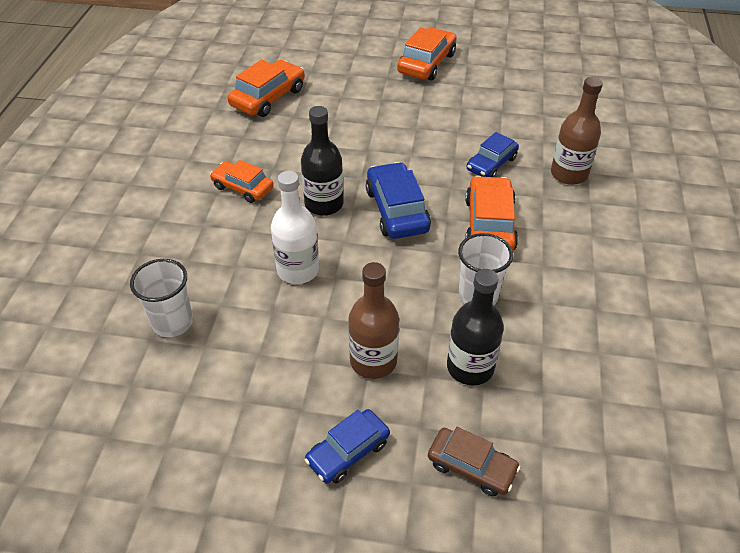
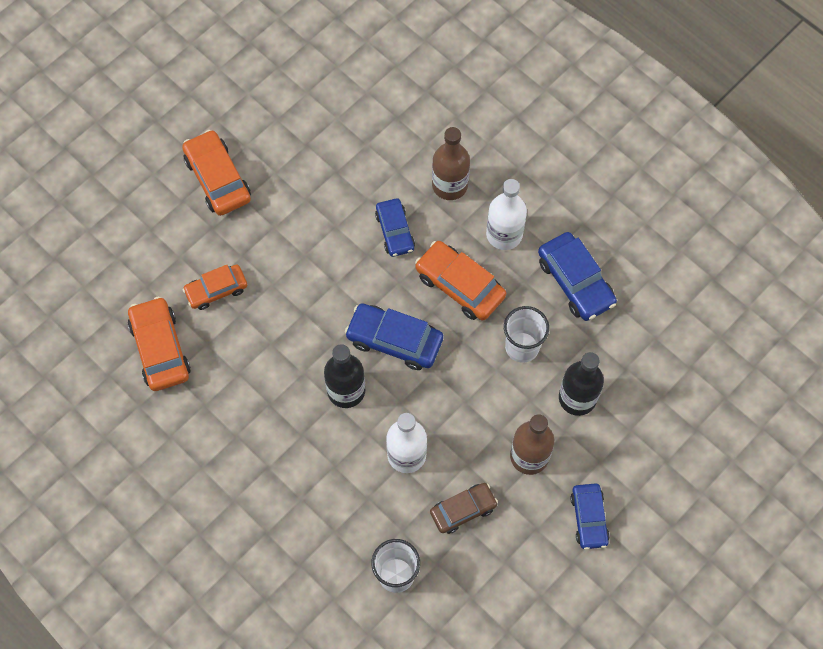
camera: 55 degrees left, 20 degrees up
orange car [210,160,274,203] -> orange car moved to [182,265,247,310]
brown car [428,427,521,497] -> brown car moved to [430,483,498,534]
none -> white bottle [486,179,527,250]
none -> blue car [538,232,617,321]

